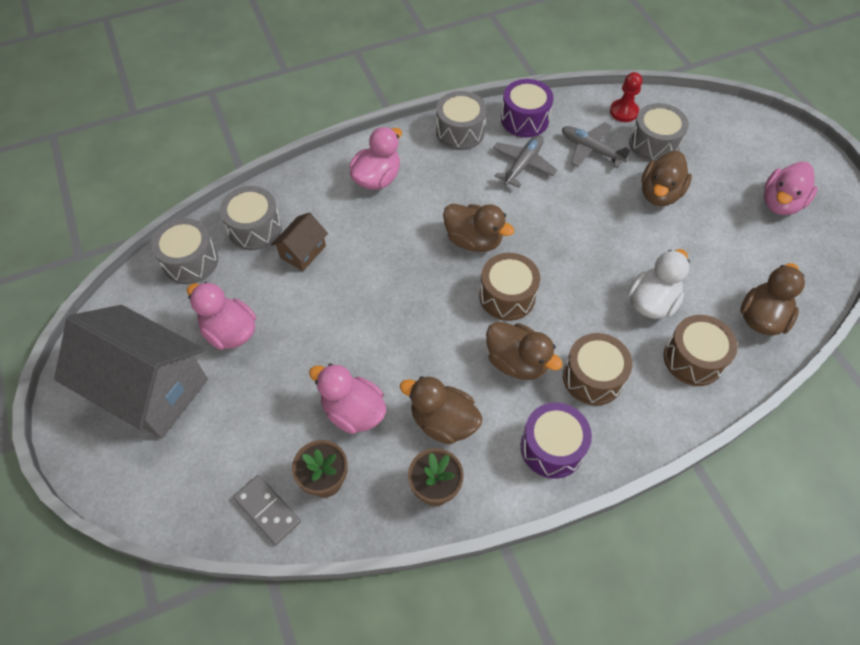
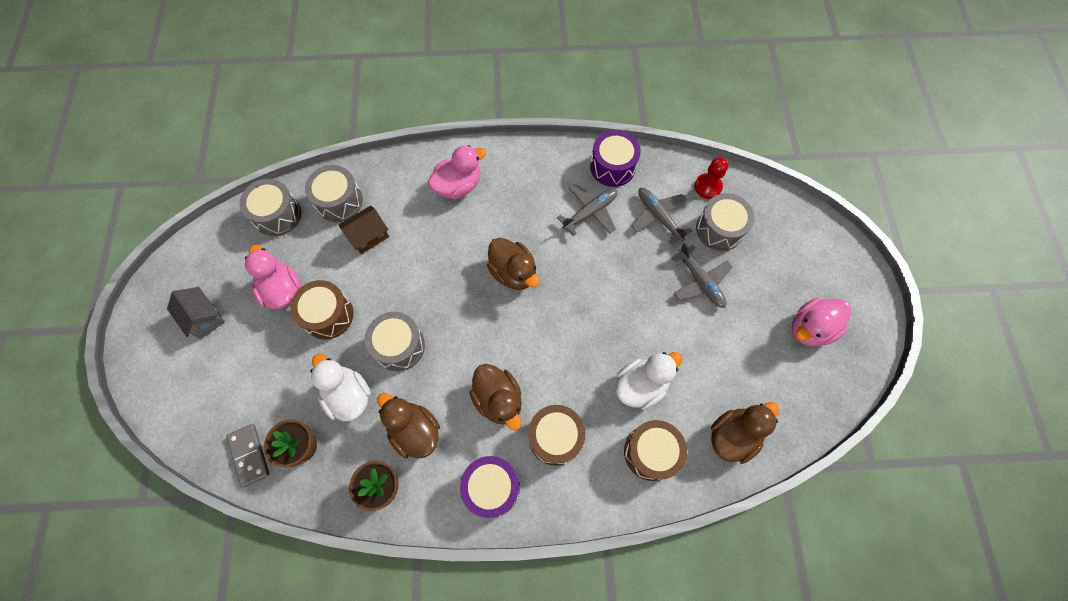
camera: 20 degrees right, 10 degrees up
grey house [54,305,208,438] -> grey house [167,287,225,339], size x0.45
pink duck [309,364,387,434] -> white duck [310,354,371,421]
grey drum [436,91,487,150] -> grey drum moved to [365,312,425,371]
brown drum [479,253,540,321] -> brown drum moved to [290,280,354,339]
brown duck [642,151,692,206] -> grey plane [671,242,732,308]

